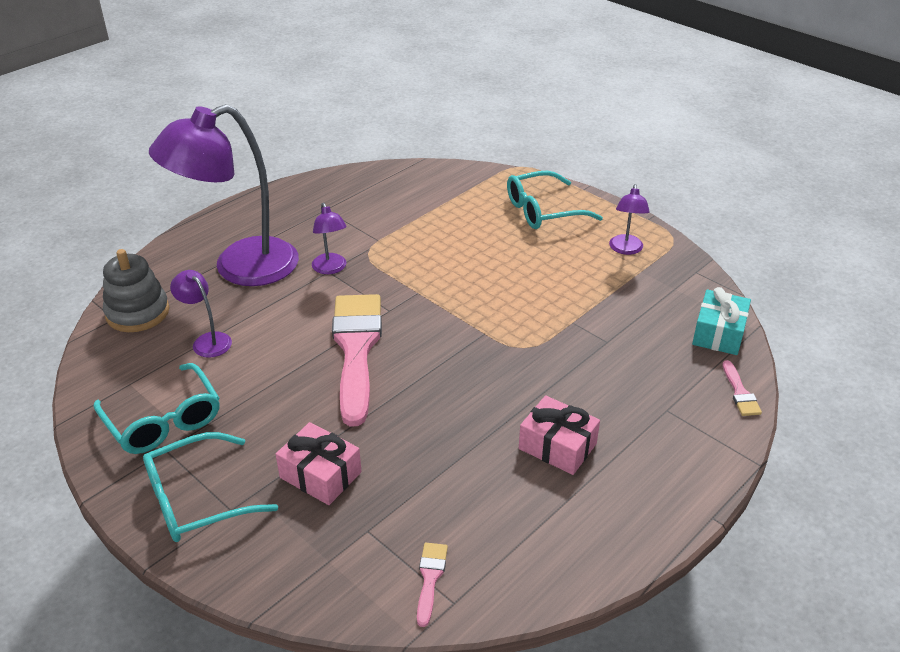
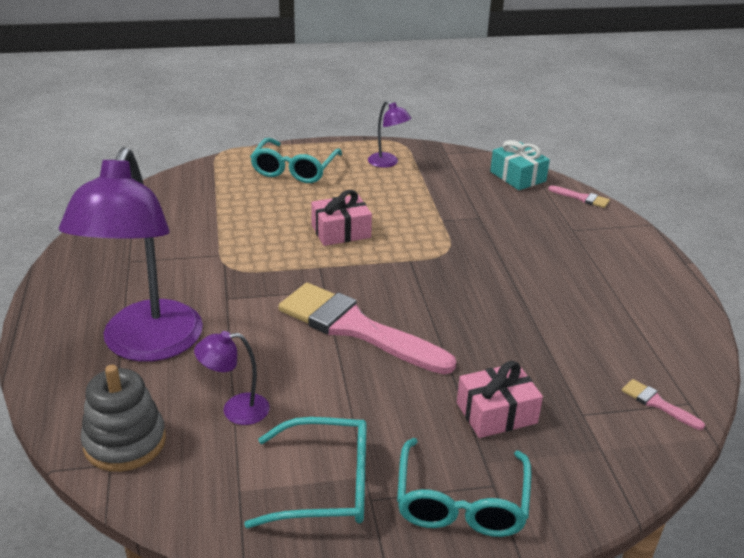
camera: 55 degrees left, 5 degrees down
purple lamp [312,203,347,274] -> none
pink gift [519,395,600,475] -> pink gift moved to [311,190,372,246]

